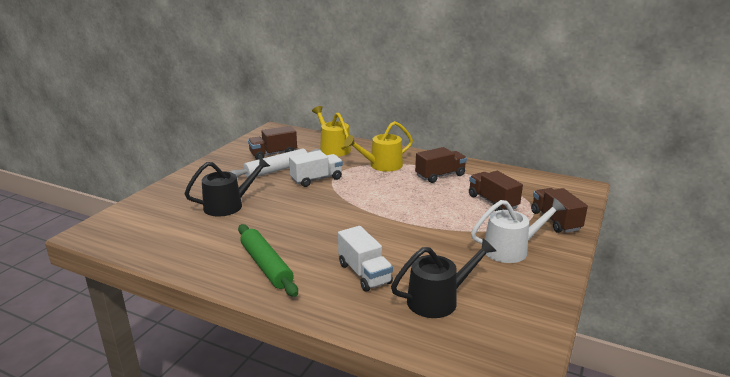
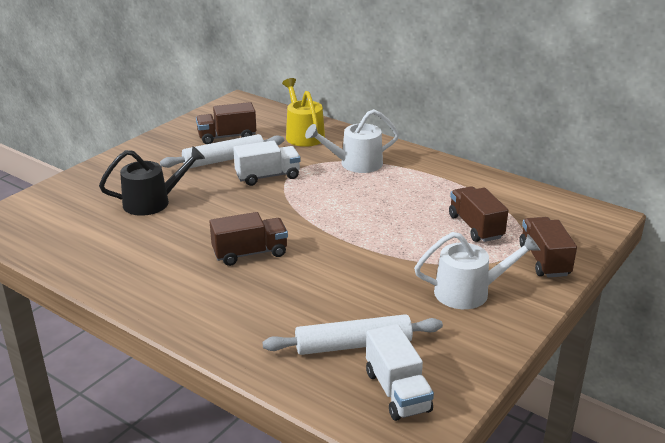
camera: 10 degrees right, 5 degrees up
green rolling pin [238,224,298,297] -> none
white truck [338,226,393,292] -> white truck moved to [366,324,434,421]
yellow watering can [344,121,413,172] -> white watering can [305,109,399,173]
black watering can [391,238,496,318] -> white rolling pin [263,314,443,355]
brown truck [415,147,467,183] -> brown truck moved to [209,212,288,266]

